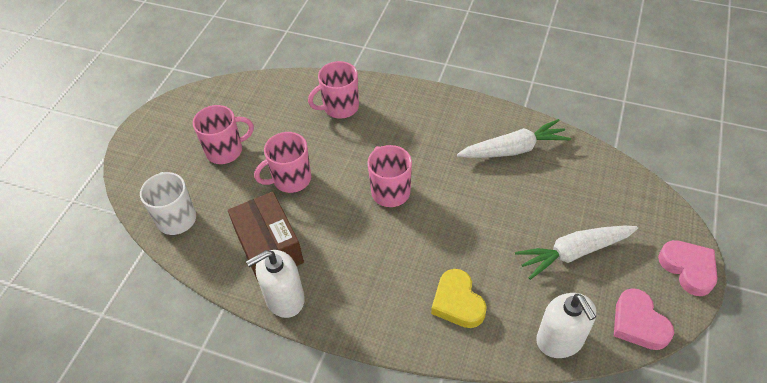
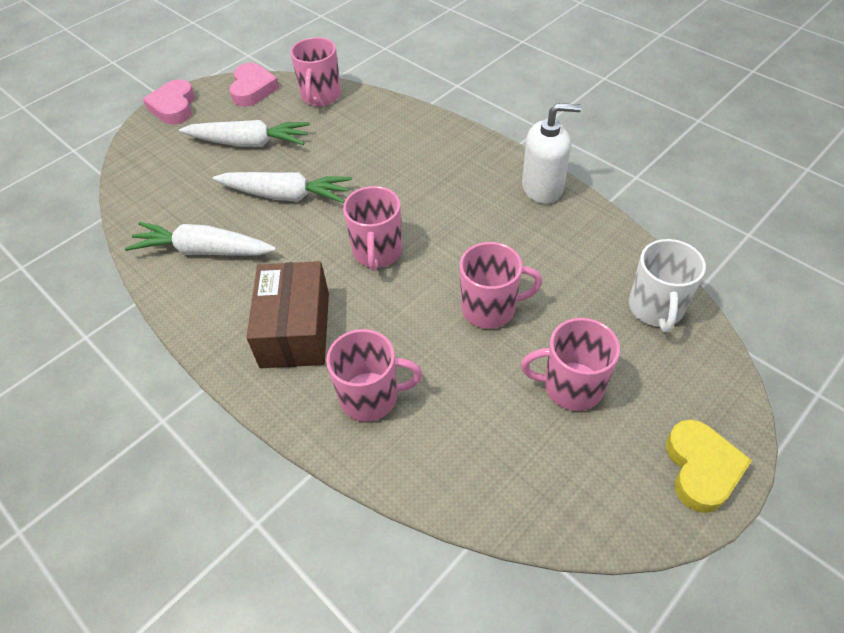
camera: 155 degrees left, 0 degrees up
brown box [228,192,304,281] -> brown box moved to [246,261,329,368]
yellow heart [431,269,487,328] -> yellow heart moved to [666,420,752,513]
white soap dispenser [536,293,596,358] -> pink mug [290,37,341,106]
none -> white carrot [212,172,352,203]

